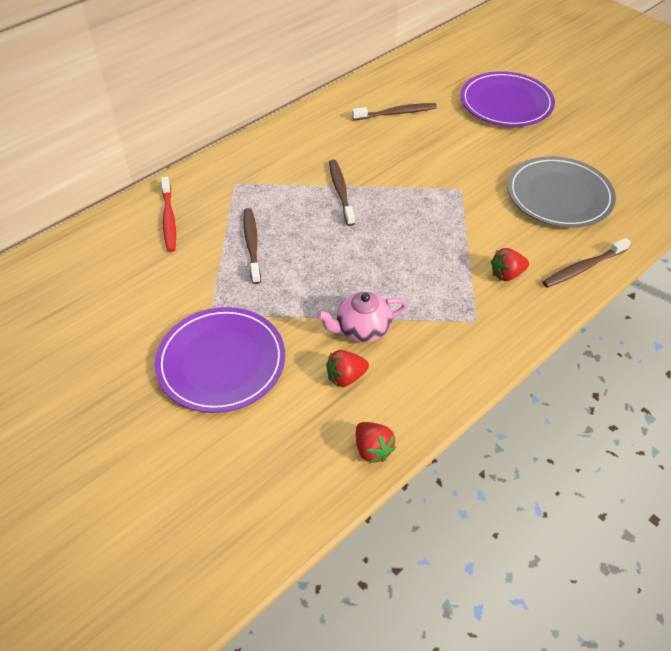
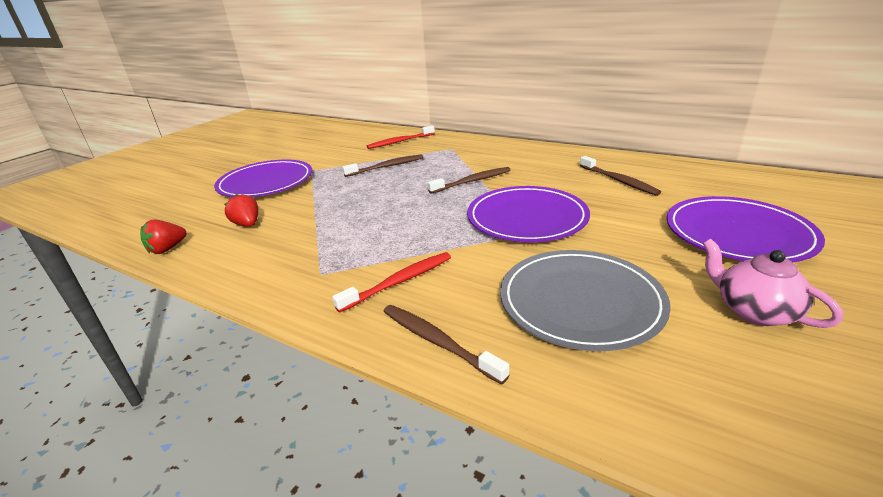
camera: 75 degrees right, 20 degrees down
pink teapot [317,292,408,343] -> pink teapot moved to [703,239,843,328]
red strawberry [491,248,529,281] -> red toothbrush [332,252,451,313]
none -> purple plate [467,186,590,242]

